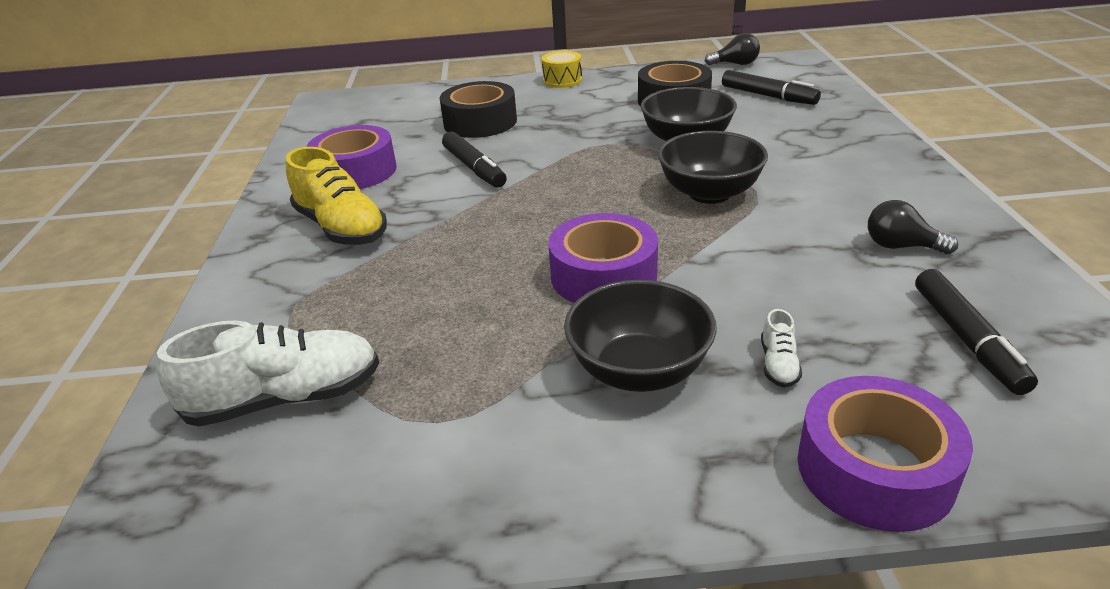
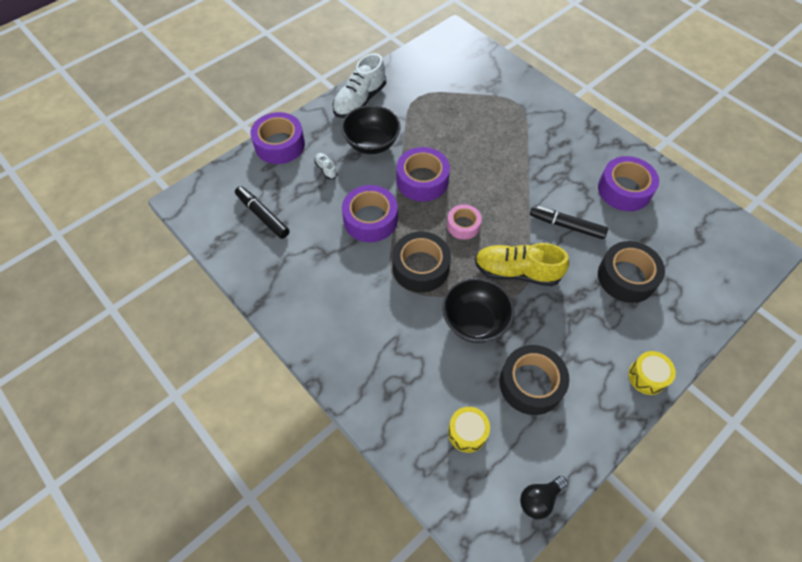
camera: 140 degrees right, 25 degrees up
white shoe [157,320,379,427] -> white shoe moved to [333,53,386,118]
yellow shoe [286,147,387,245] -> yellow shoe moved to [475,243,569,286]
black bowl [658,131,768,204] -> black tape [392,232,451,293]
black marker [722,70,821,105] -> yellow drum [448,407,490,453]
black light bulb [868,200,958,254] -> none
none -> purple tape [342,185,398,242]
none -> pink tape [447,204,482,240]

